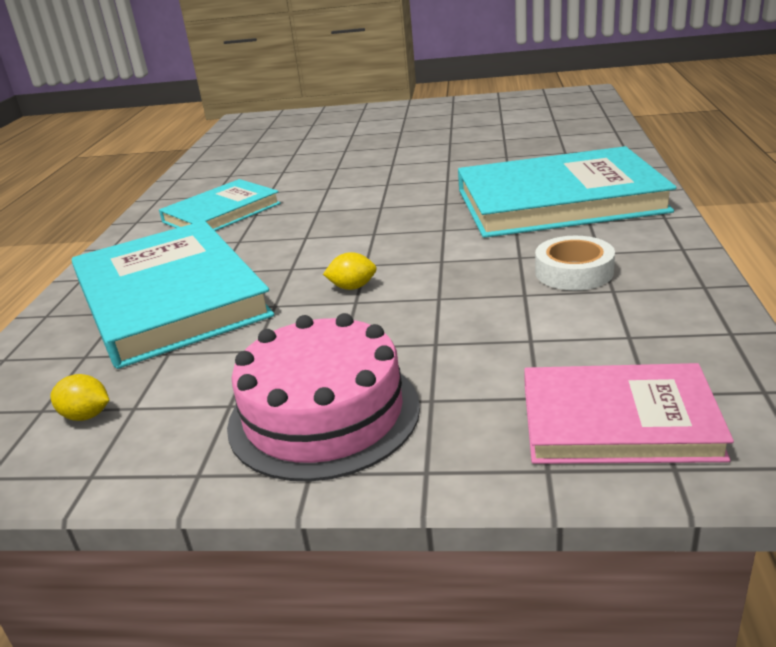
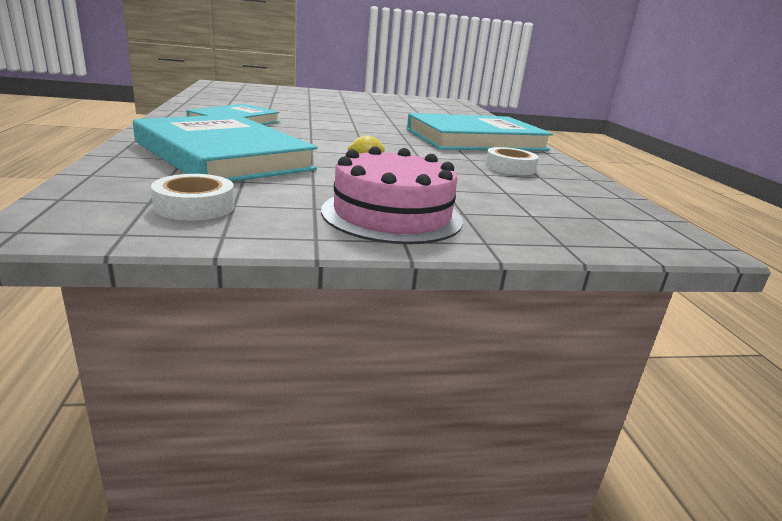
camera: 20 degrees left, 5 degrees down
yellow lemon [50,374,109,421] -> white tape [151,174,234,221]
pink book [524,363,734,464] -> none

